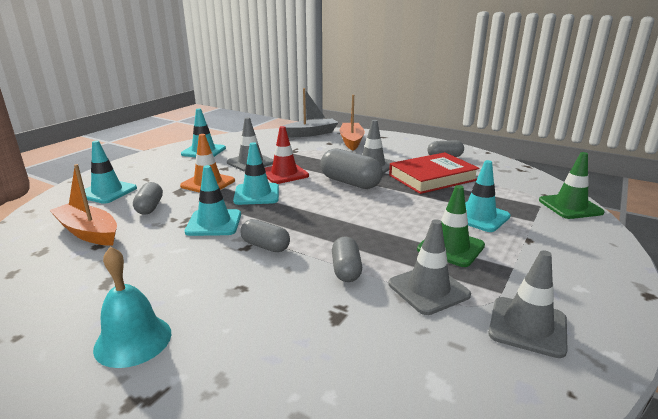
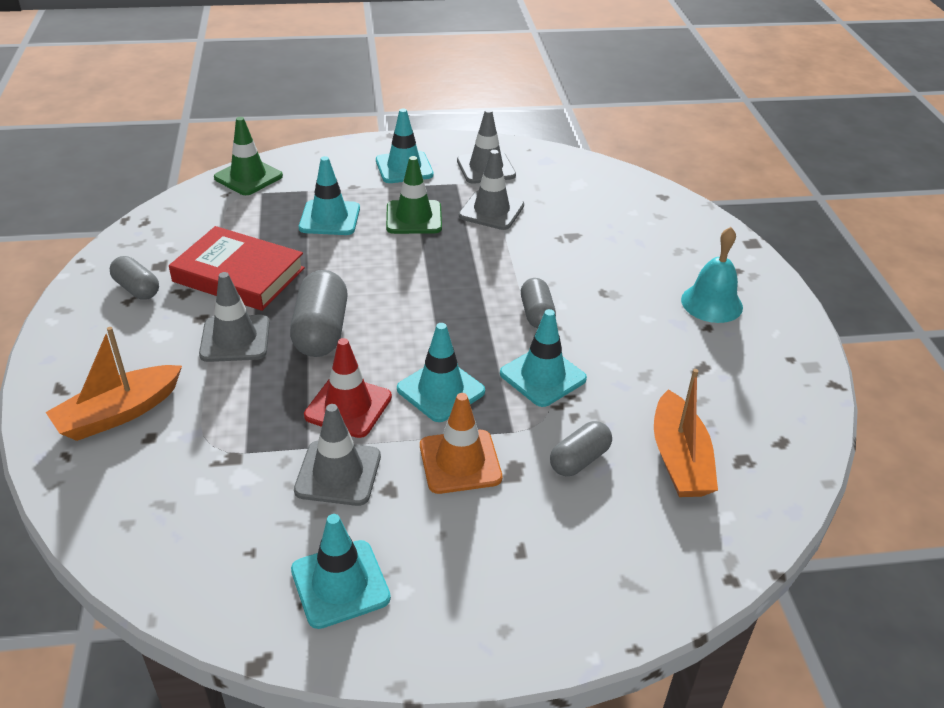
camera: 130 degrees left, 15 degrees up
turquoise traffic cone [85,140,137,204] -> turquoise traffic cone moved to [376,108,434,183]
grey boat [283,88,339,137] -> none
grey capsule [332,236,362,282] -> none

